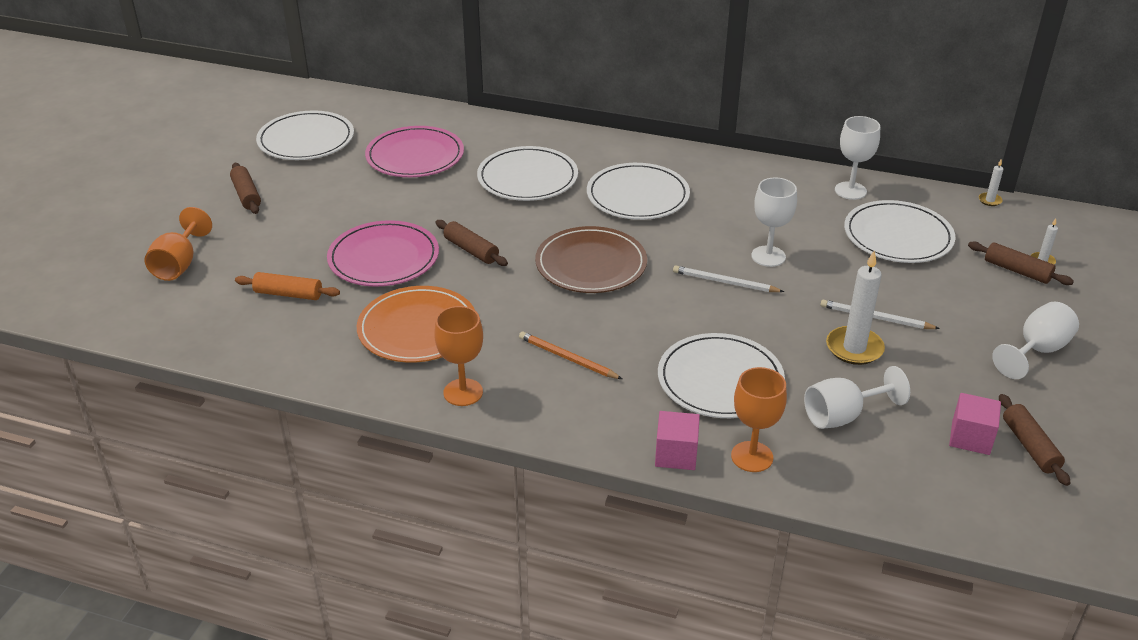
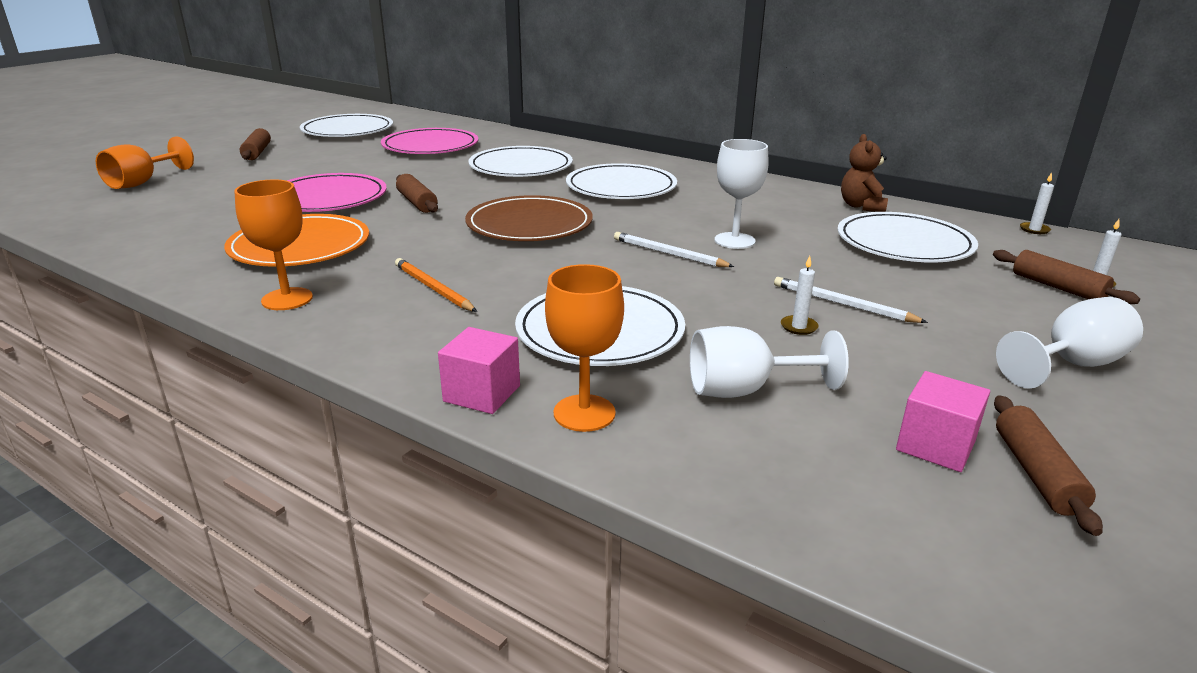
camera: 15 degrees right, 10 degrees down
orange rolling pin [235,272,340,300] -> none
white candle [826,251,885,365] -> white candle [781,256,818,335], size x0.47
white goblet [835,116,880,200] -> brown teddy bear [841,134,888,212]

